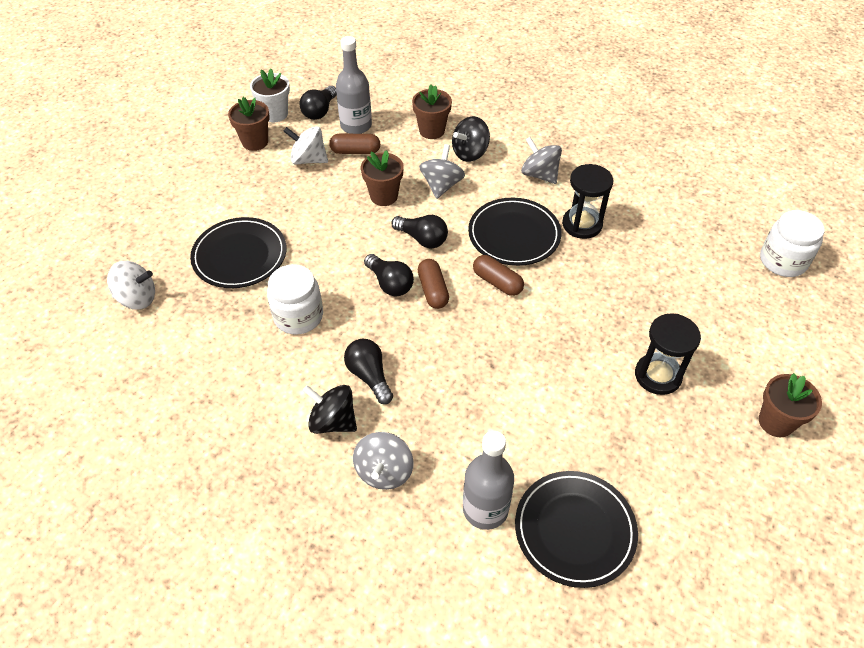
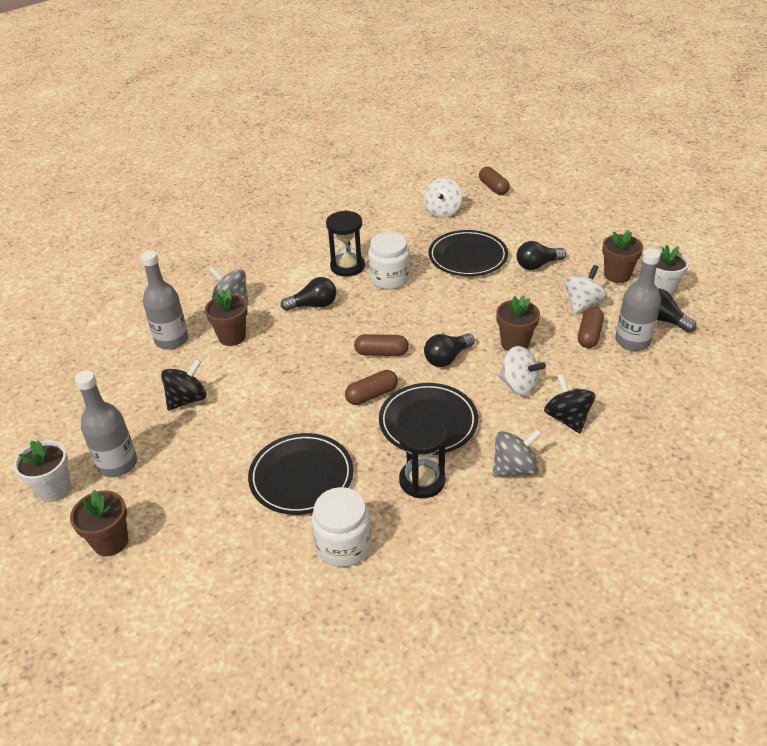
camera: 110 degrees right, 10 degrees down
black spinning top [303,385,357,434] -> black spinning top moved to [161,359,206,410]
black light bulb [364,254,414,296] -> black light bulb moved to [516,241,566,270]
brown flower pot [412,85,452,139] -> brown flower pot moved to [205,290,248,346]
grey spinning top [419,144,465,199] -> white spinning top [498,346,546,396]
black plate [515,471,638,588] -> black plate moved to [248,433,353,515]
black hourglass [635,313,701,395] -> black hourglass moved to [326,211,365,277]
white jar [760,210,825,277] -> white jar moved to [312,487,372,567]
none -> white flower pot [14,440,71,502]
none -> grey bottle [75,370,137,477]
none -> brown capsule [479,167,510,195]

